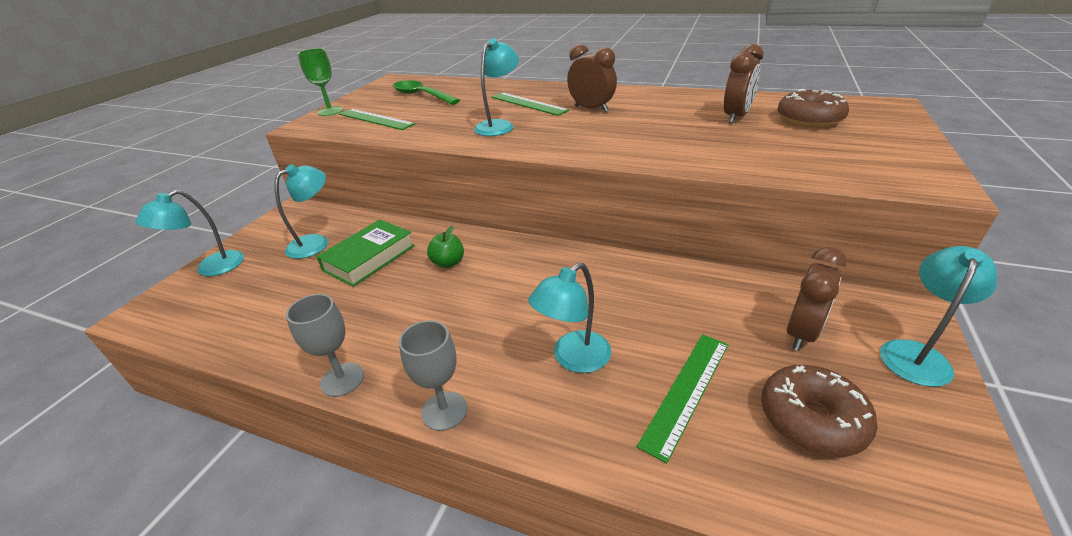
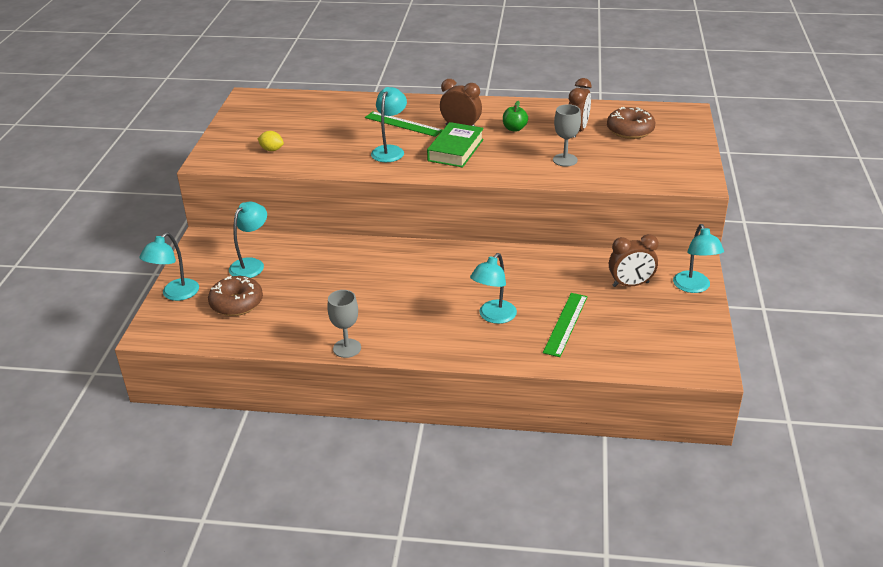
camera: 15 degrees left, 0 degrees up
green goblet [298,48,343,116] -> none
green book [316,219,415,287] -> green book moved to [427,122,484,168]
green ruler [339,109,415,130] -> yellow lemon [258,131,284,151]
green spoon [393,80,460,105] -> none
grey goblet [399,320,467,431] -> grey goblet moved to [553,104,581,166]
green apple [427,225,464,268] -> green apple moved to [503,101,528,132]
brown donut [761,365,878,457] -> brown donut moved to [208,276,263,316]
brown clock [787,247,847,351] -> brown clock turned 60 degrees clockwise [609,234,659,287]
turquoise lamp [880,246,997,387] -> turquoise lamp turned 150 degrees clockwise [673,224,724,293]

